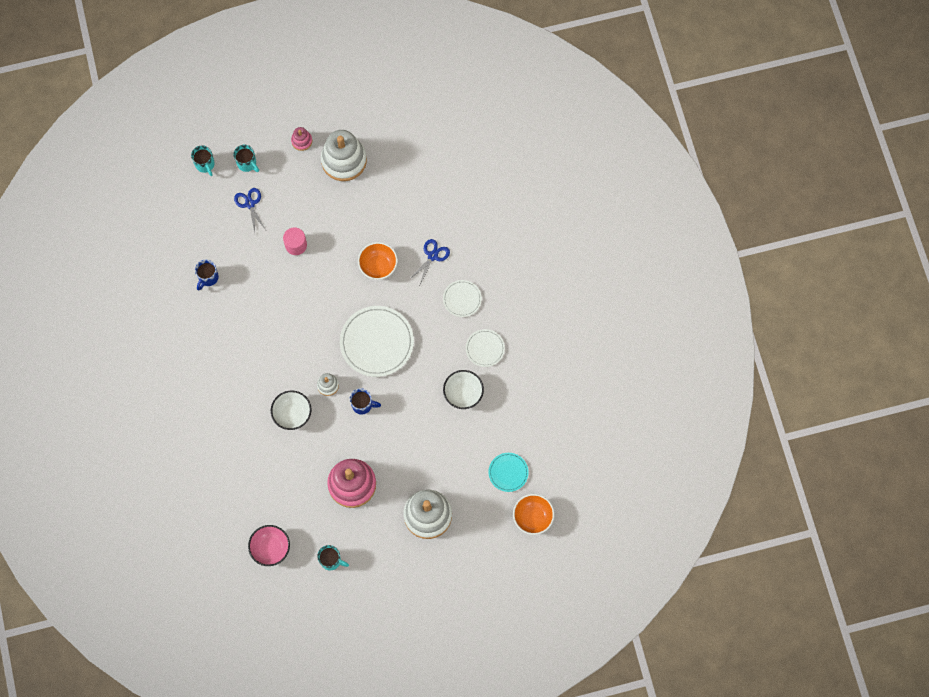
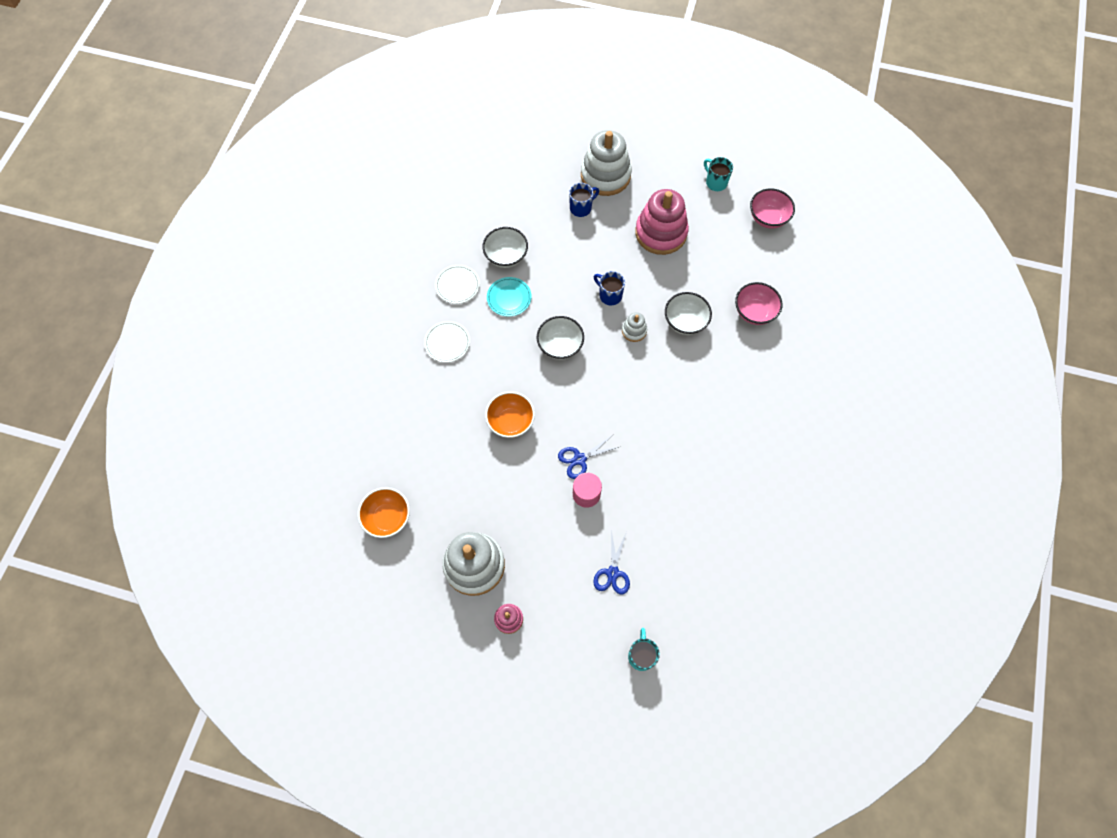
camera: 150 degrees left, 5 degrees down
blue mug [195,259,219,290] -> blue mug moved to [569,183,599,217]
turquoise mug [233,145,259,172] -> none
white plate [340,306,414,377] -> white bowl [537,316,584,360]
blue scissors [410,239,450,284] -> blue scissors moved to [558,436,619,479]
turquoise plate [488,453,529,492] -> turquoise plate moved to [487,277,531,317]
orange bowl [513,494,554,535] -> orange bowl moved to [358,488,410,538]
none -> pink bowl [735,282,783,325]

